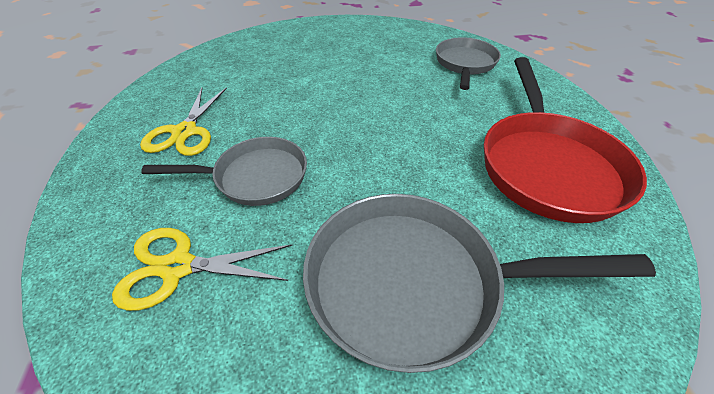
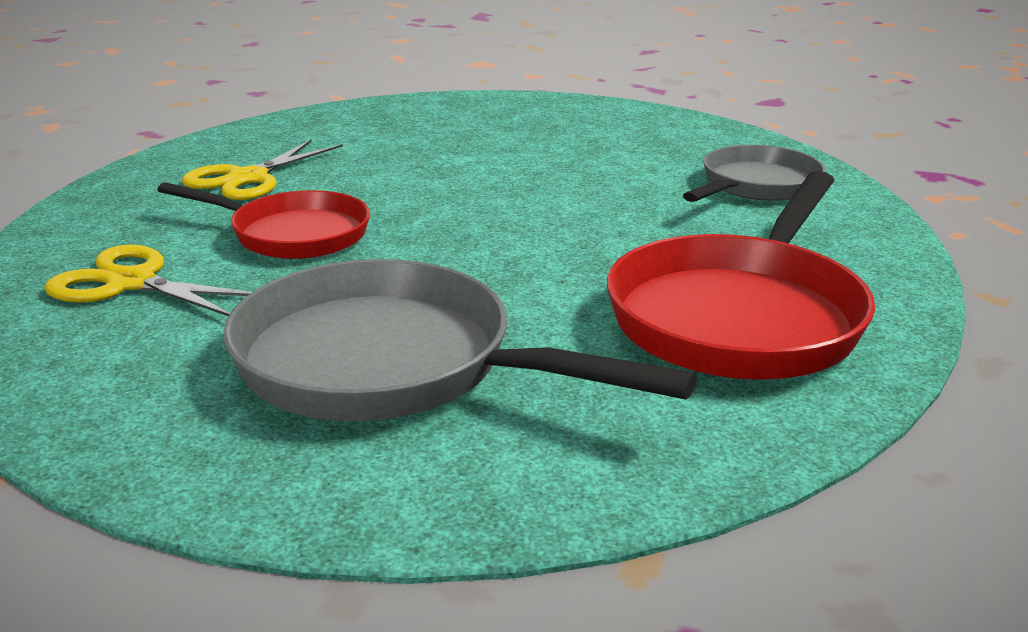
camera: 25 degrees right, 20 degrees down
grey pan [141,137,307,206] -> red pan [157,182,370,259]

